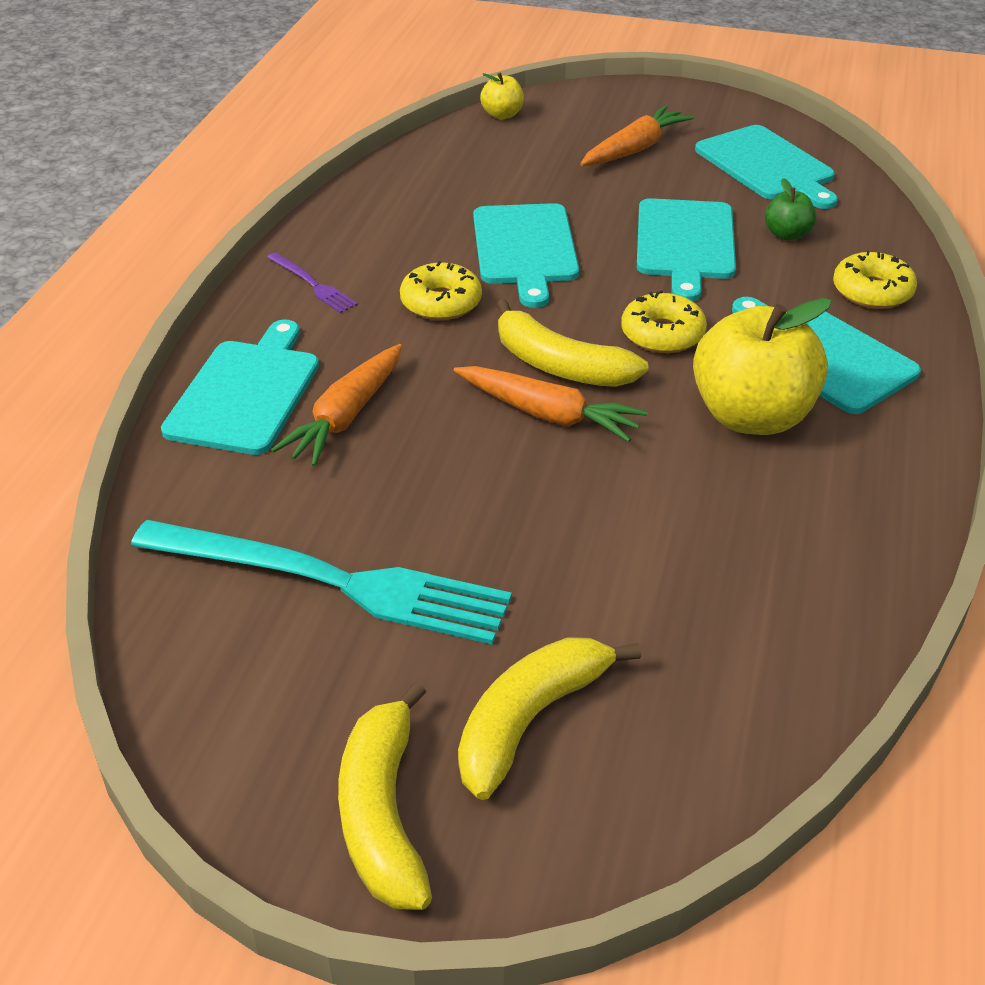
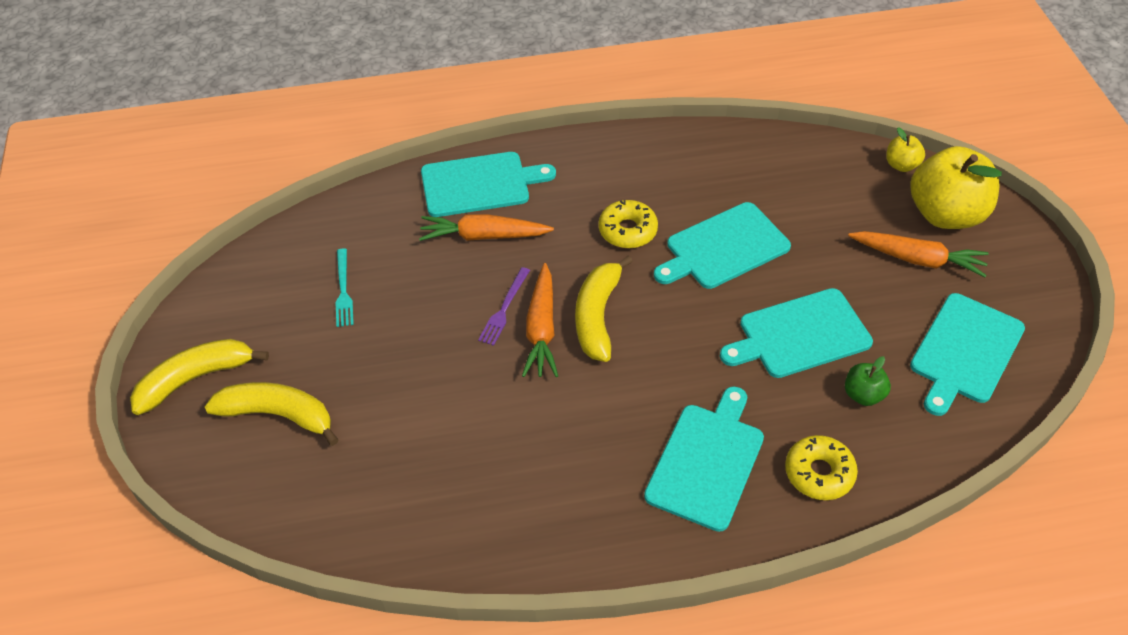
camera: 65 degrees right, 10 degrees up
turquoise fork [131,520,512,645] -> turquoise fork [336,248,354,327], size x0.43
purple fork [267,252,358,313] -> purple fork moved to [478,267,530,346]
yellow donut [621,290,707,353] -> none
yellow apple [693,298,832,435] -> yellow apple moved to [910,146,1002,229]

